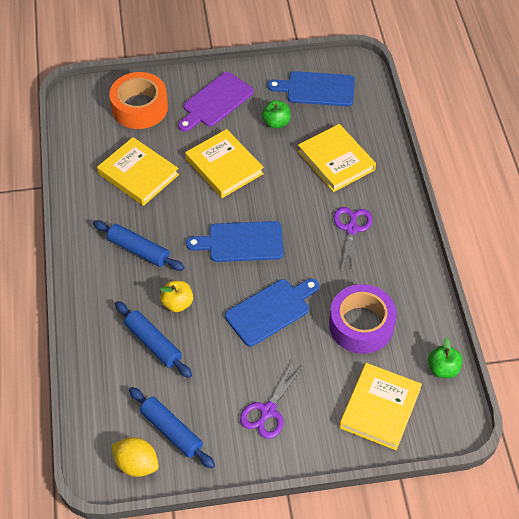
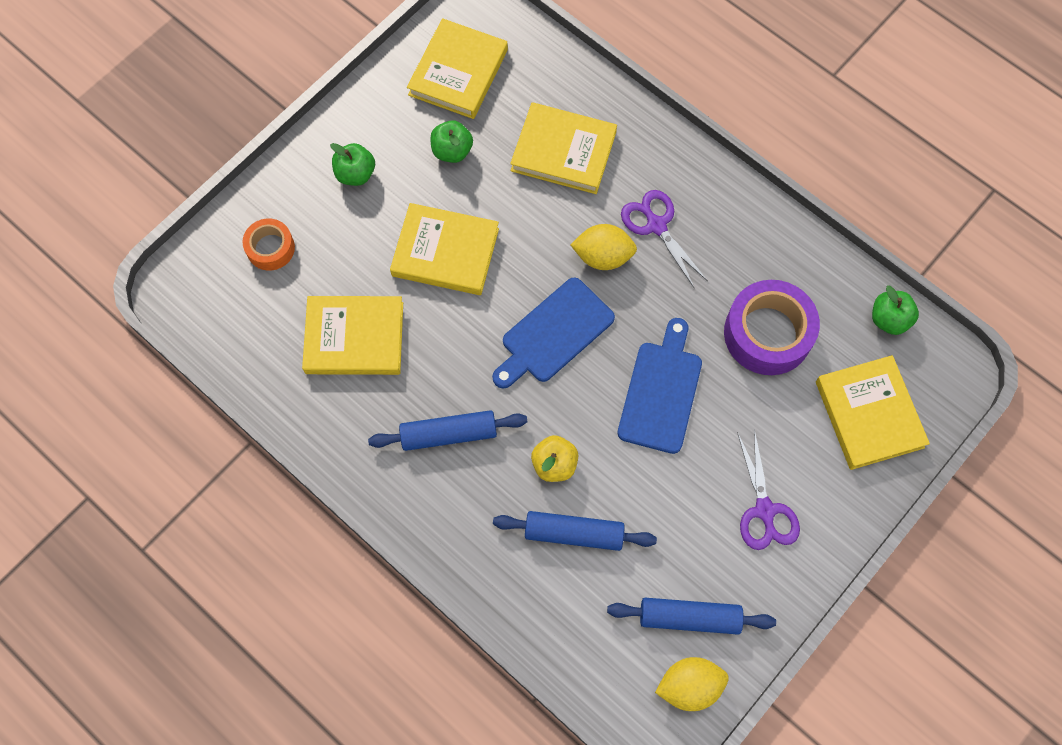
camera: 40 degrees left, 15 degrees up
orange tape [109,72,168,129] -> orange tape [242,219,295,271], size x0.56
purple cutting board [178,72,254,132] -> green apple [330,143,375,186]
blue cutting board [267,71,355,107] -> yellow book [407,18,508,119]
none -> yellow lemon [570,224,637,270]

